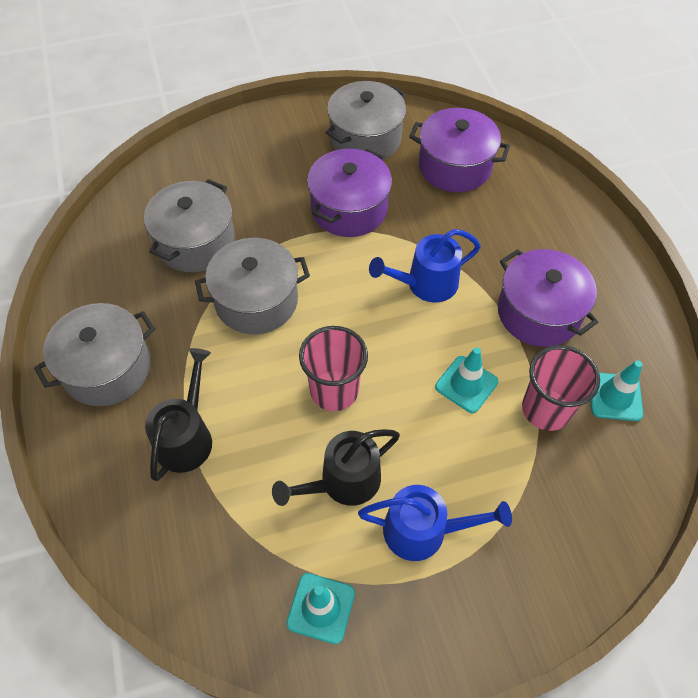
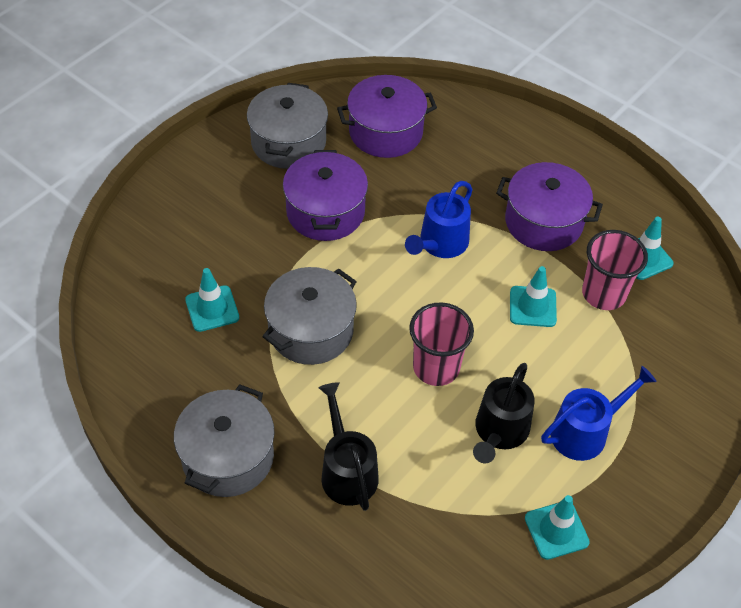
camera: 35 degrees left, 5 degrees down
grey pot [144,179,235,272] -> turquoise traffic cone [185,268,239,332]

